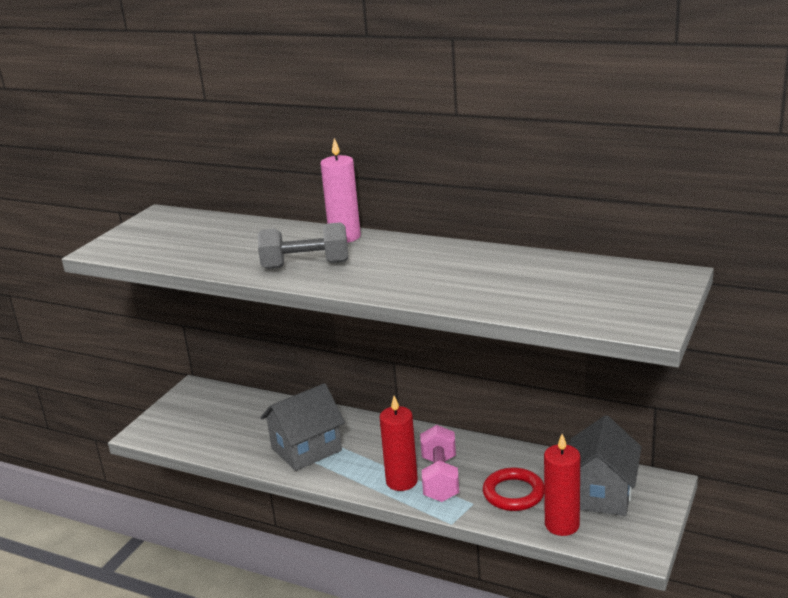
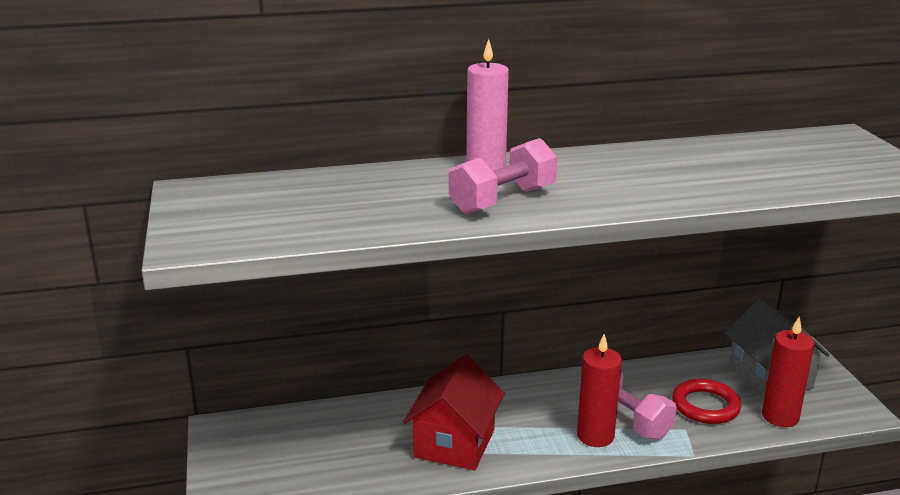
camera: 40 degrees left, 0 degrees up
grey dumbbell [258,222,348,269] -> pink dumbbell [449,138,557,214]
grey house [261,383,345,471] -> red house [403,355,505,470]

